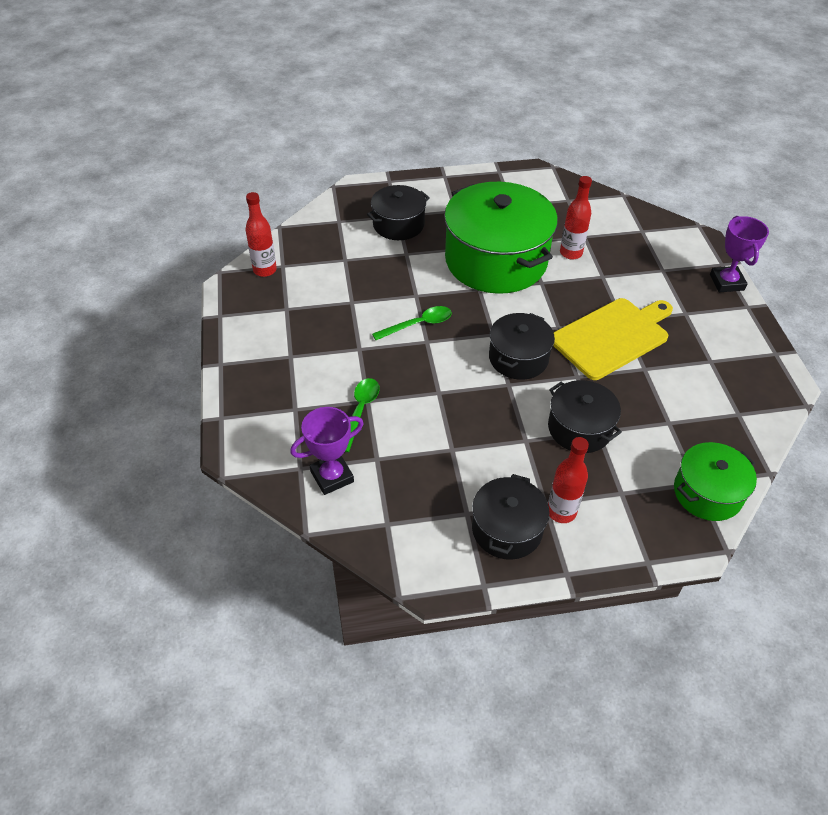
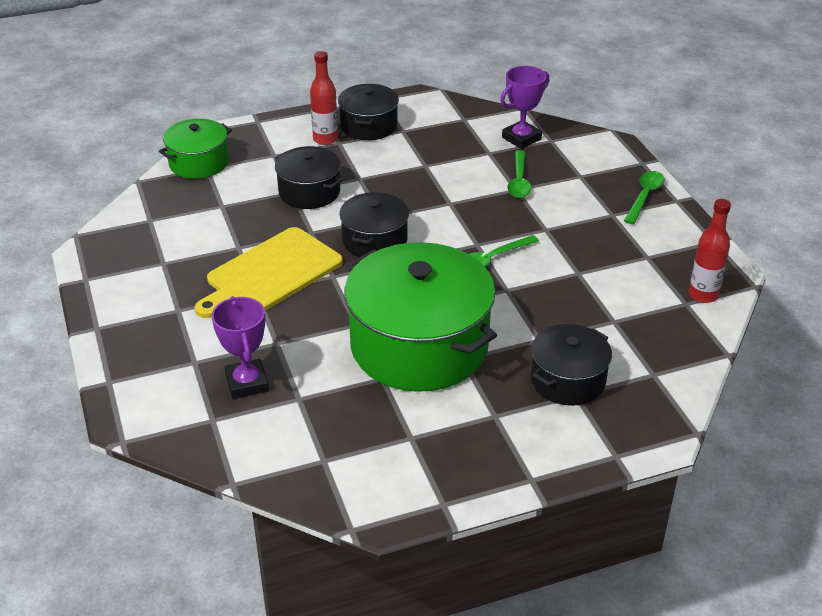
camera: 170 degrees right, 10 degrees down
red bottle [560,176,592,260] -> none
purple trophy [710,216,769,292] -> purple trophy moved to [212,296,269,399]
none -> green spoon [624,171,665,224]

